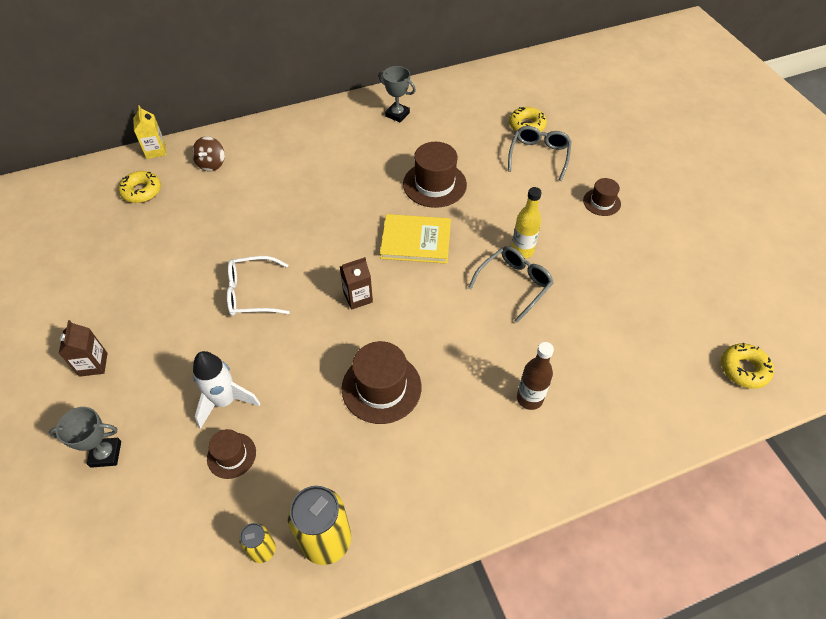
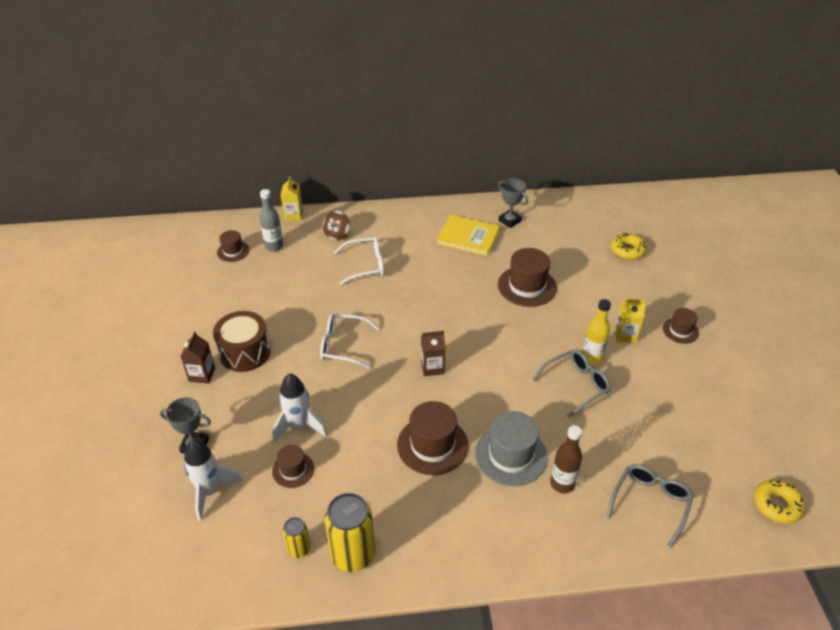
camera: 15 degrees right, 10 degrees down
yellow donut [119,171,161,203] -> grey bottle [260,189,283,251]
yellow book [380,214,451,264] -> yellow book moved to [436,215,500,257]
grey glasses [508,126,571,181] -> grey glasses moved to [607,464,694,547]
none -> white rocket [184,440,243,521]
none -> brown drum [213,311,271,372]
none -> brown hat [217,230,249,262]
none -> white glasses [334,237,384,285]
none -> grey hat [475,411,547,486]
none -> yellow carton [615,299,646,343]

